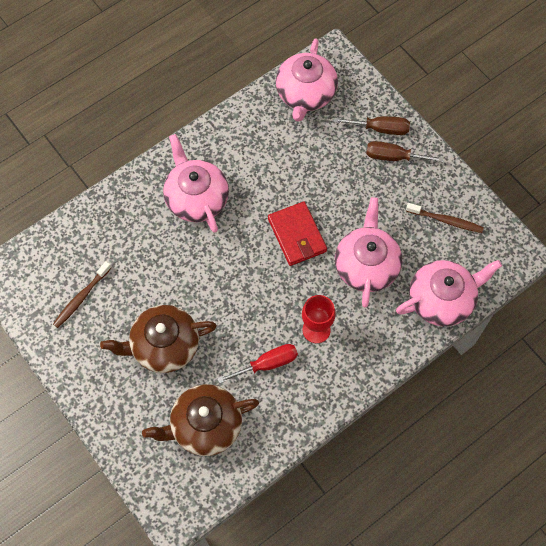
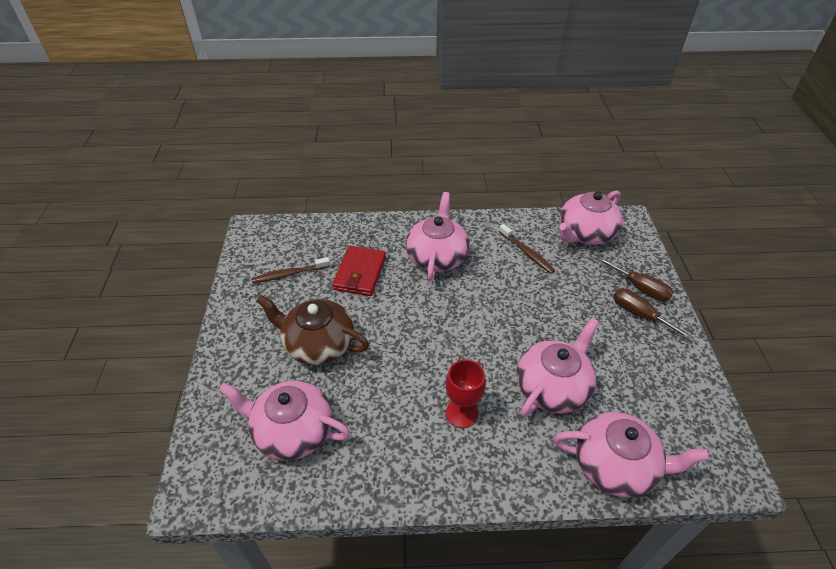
camera: 35 degrees right, 20 degrees down
brown teapot [142,384,259,456] -> pink teapot [219,381,351,461]
red screwdriver [217,344,298,384] -> none
red wallet [268,202,327,266] -> red wallet moved to [332,246,386,296]
brown toothbrush [406,203,484,233] -> brown toothbrush moved to [499,224,555,274]

